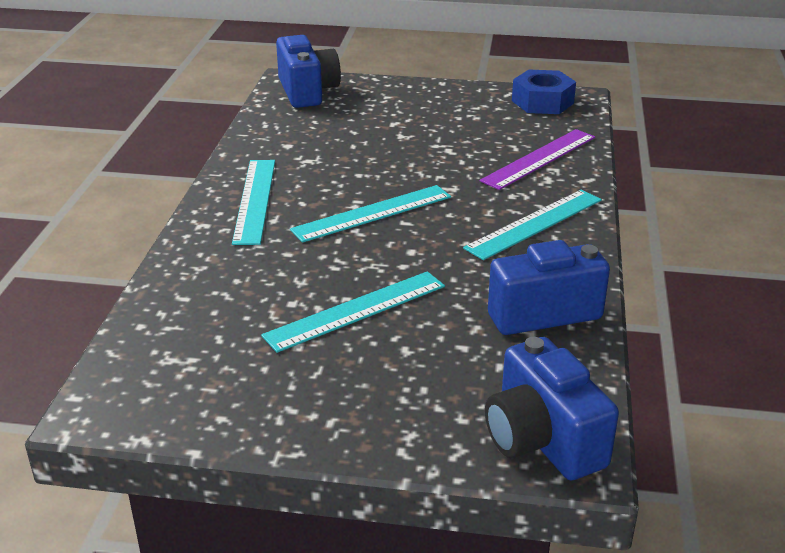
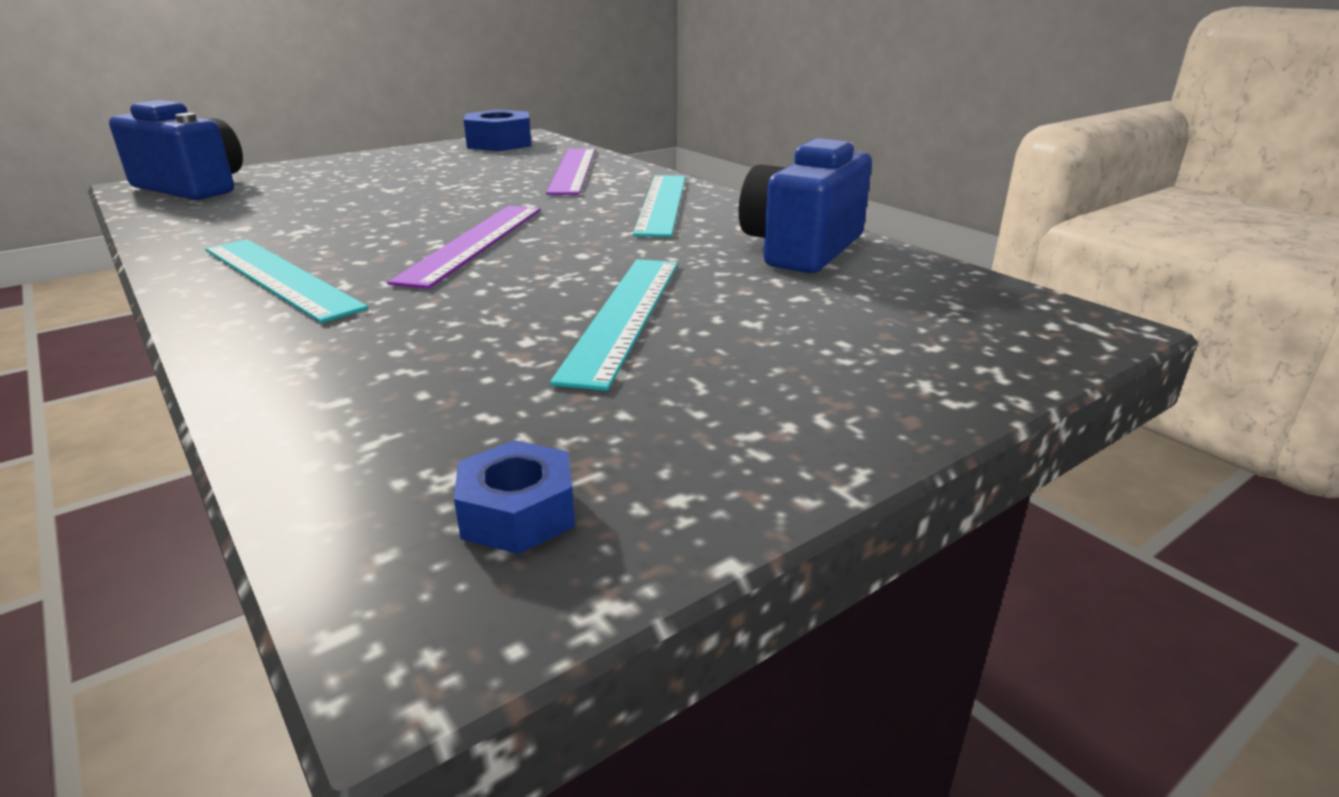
camera: 45 degrees left, 5 degrees down
turquoise ruler [290,185,451,243] -> purple ruler [387,206,541,289]
blue camera [485,337,619,480] -> none
none -> blue nut [454,440,575,554]

